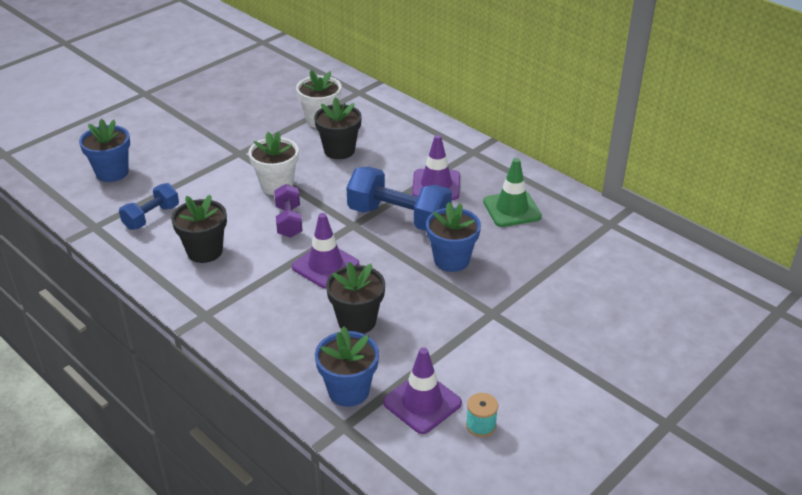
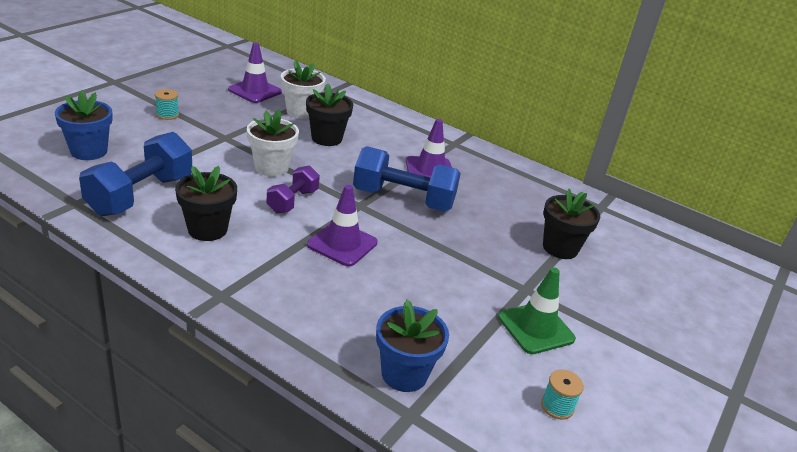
camera: 15 degrees left, 5 degrees down
blue dumbbell [119,183,179,230] -> blue dumbbell [79,132,192,216], size x1.72
purple dumbbell [274,184,303,238] -> purple dumbbell turned 45 degrees clockwise [266,166,320,214]
black flower pot [326,262,385,334] -> black flower pot moved to [543,188,600,259]
purple traffic cone [383,347,462,434] -> purple traffic cone moved to [228,42,282,103]
blue flower pot [426,202,481,272] -> none
green traffic cone [483,158,542,227] -> green traffic cone moved to [498,267,576,354]
none -> turquoise spool [155,89,179,120]

